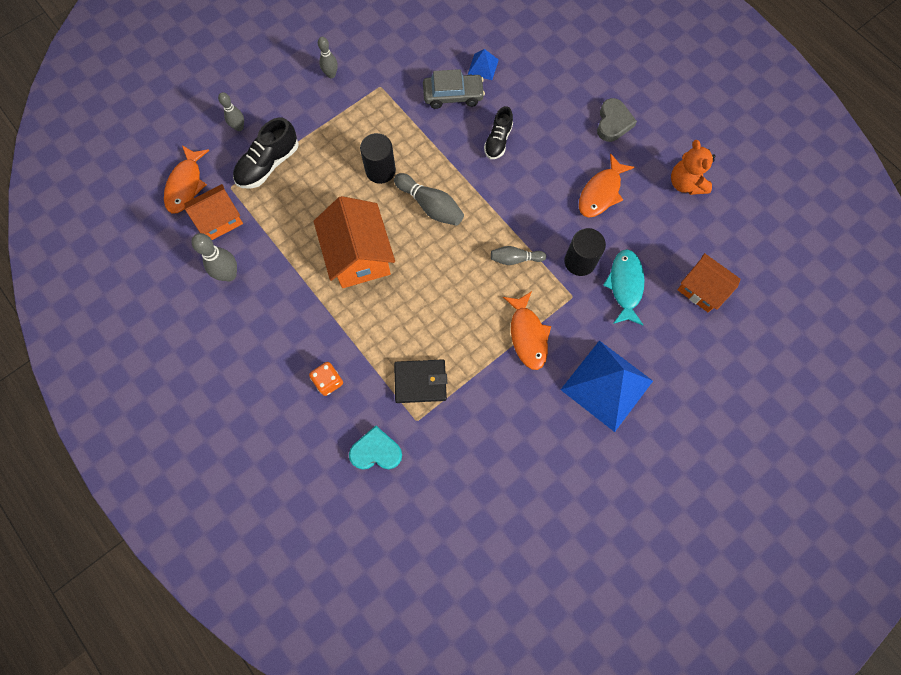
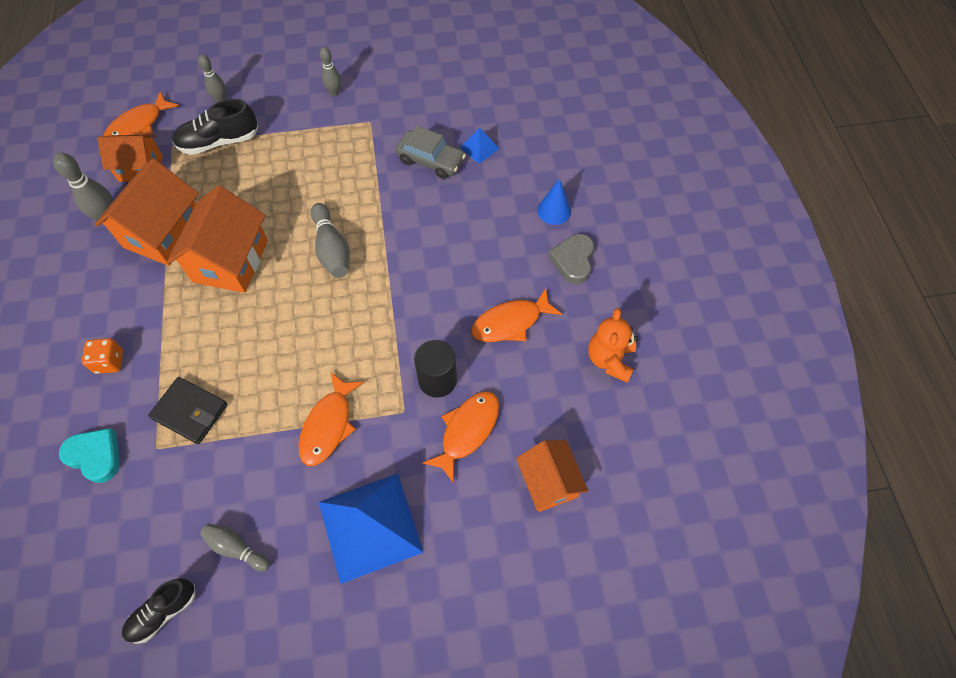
camera: 30 degrees right, 10 degrees down
black cylinder [360,133,396,184] -> none
black shoe [484,106,513,159] -> black shoe moved to [122,578,196,644]
grey bowling pin [491,246,546,265] -> grey bowling pin moved to [200,524,270,572]
grey heart [597,98,637,142] -> grey heart turned 150 degrees clockwise [548,234,594,284]
turquoise fish [603,249,645,325] -> orange fish [423,391,499,484]
none -> orange house [95,158,199,266]
none -> blue cone [537,178,571,225]

